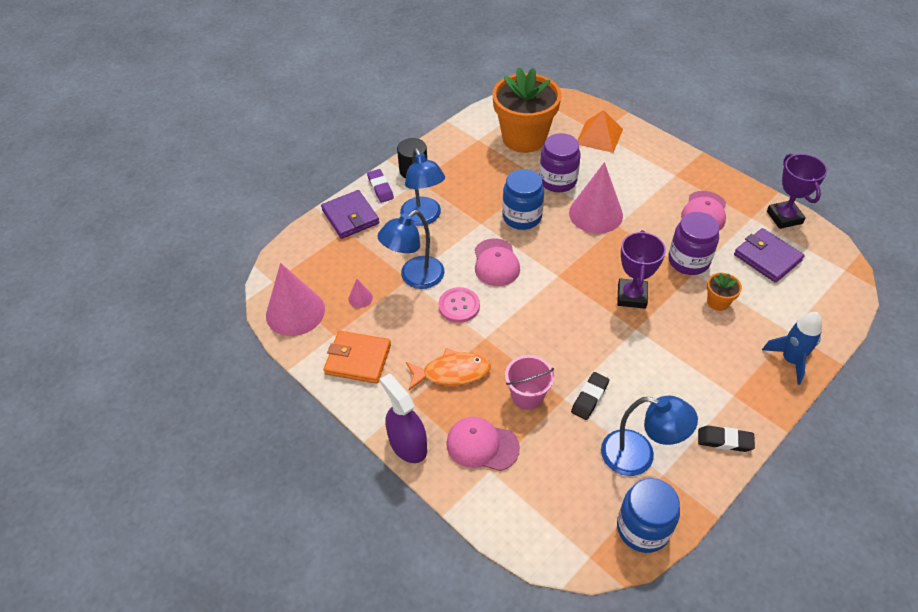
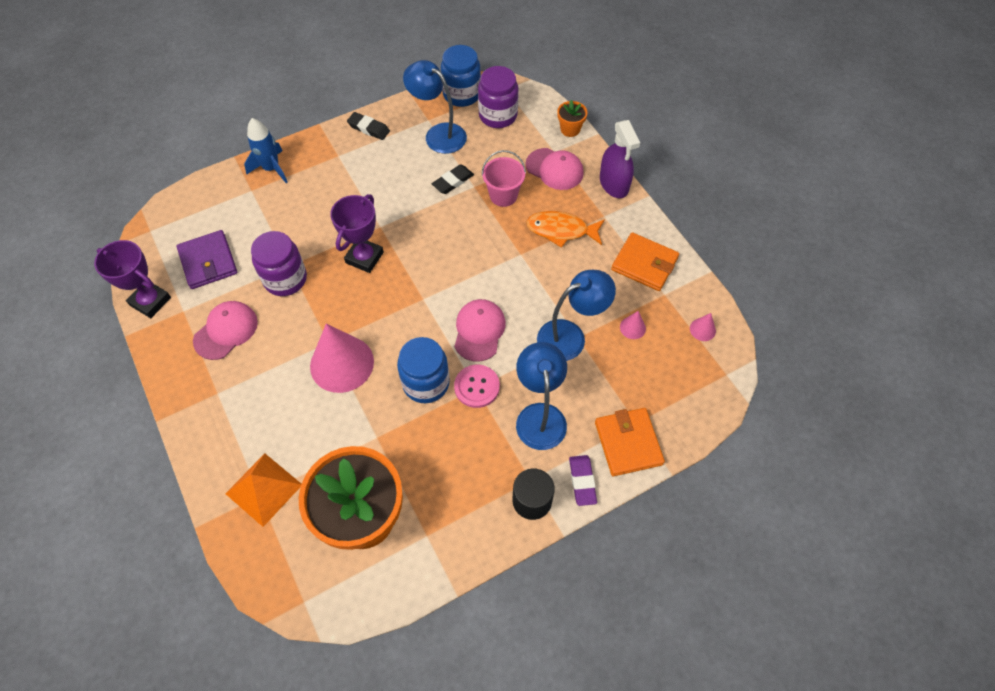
camera: 165 degrees left, 10 degrees up
pink cone [266,263,325,336] -> pink cone [690,313,716,341], size x0.42
purple wallet [321,190,379,239] -> orange wallet [595,408,665,476]
pink button [438,287,480,323] -> pink button moved to [454,365,500,408]
purple jar [539,133,581,192] -> purple jar moved to [478,66,518,128]
orange flower pot [707,273,742,311] -> orange flower pot moved to [557,100,587,137]
purple trophy [767,154,827,229] -> purple trophy turned 60 degrees counterclockwise [94,240,171,318]

